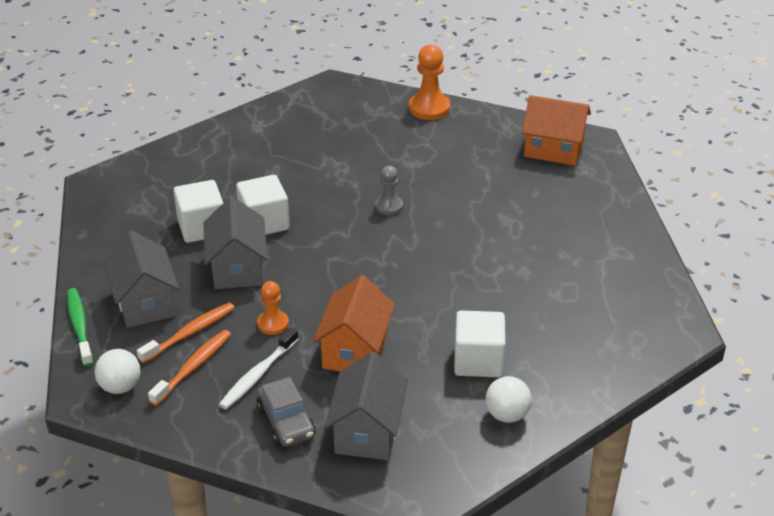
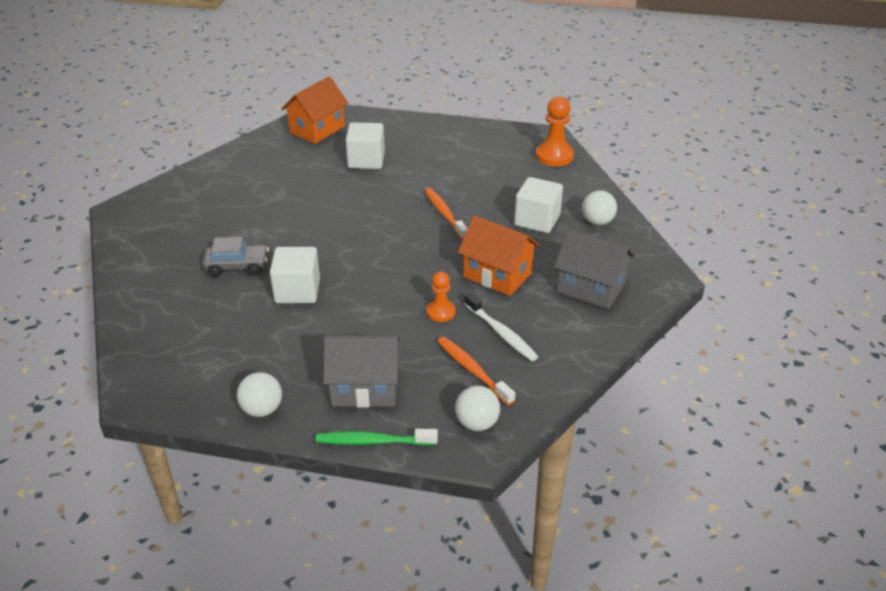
camera: 70 degrees left, 0 degrees up
orange toothbrush [137,303,235,364] -> orange toothbrush moved to [425,188,468,240]
white cube [174,180,223,243] -> white cube moved to [345,123,385,169]
grey house [204,197,267,289] -> none
grey car [257,377,316,447] -> grey car moved to [202,237,269,277]
grey pawn [375,166,403,215] -> none
orange pawn [409,44,450,120] -> orange pawn moved to [536,96,574,166]
none -> white ball [237,372,282,417]

